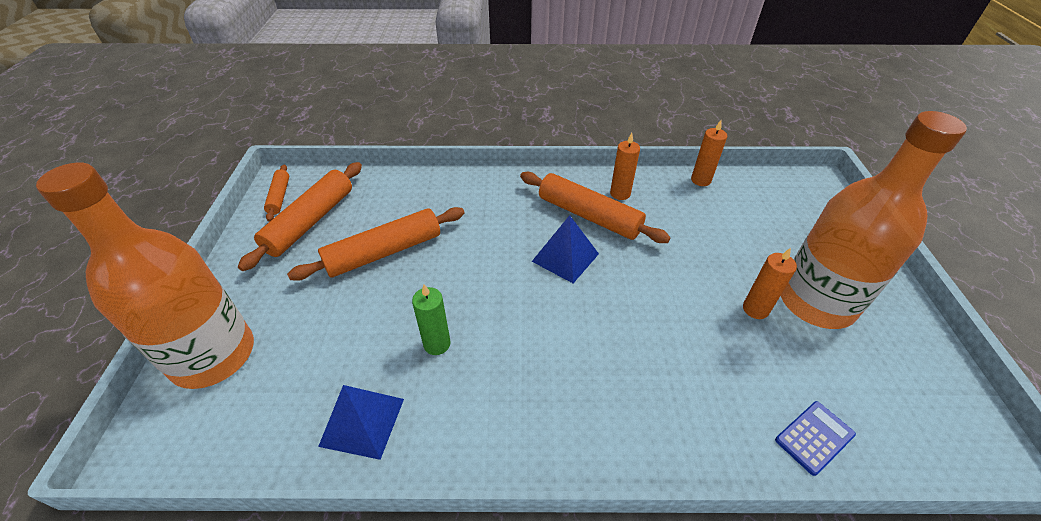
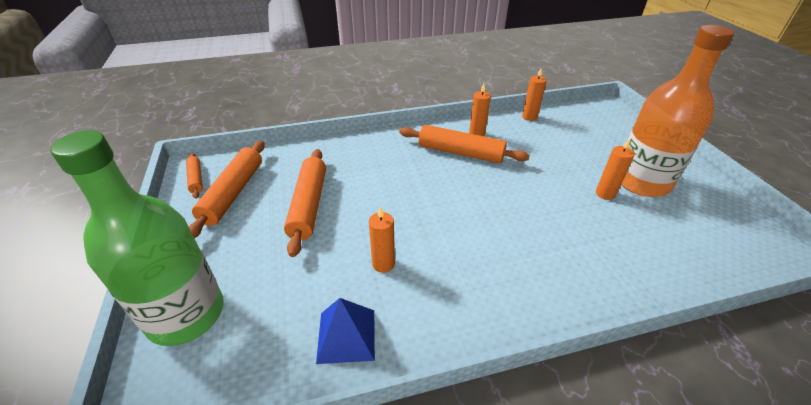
camera: 15 degrees left, 5 degrees down
orange bottle [36,162,254,389] -> green bottle [50,130,224,346]
orange rolling pin [287,207,464,281] -> orange rolling pin turned 45 degrees counterclockwise [284,149,326,257]
green candle [412,284,450,355] -> orange candle [369,206,395,273]
blue pyramid [532,215,599,283] -> none
blue calculator [775,401,856,476] -> none

